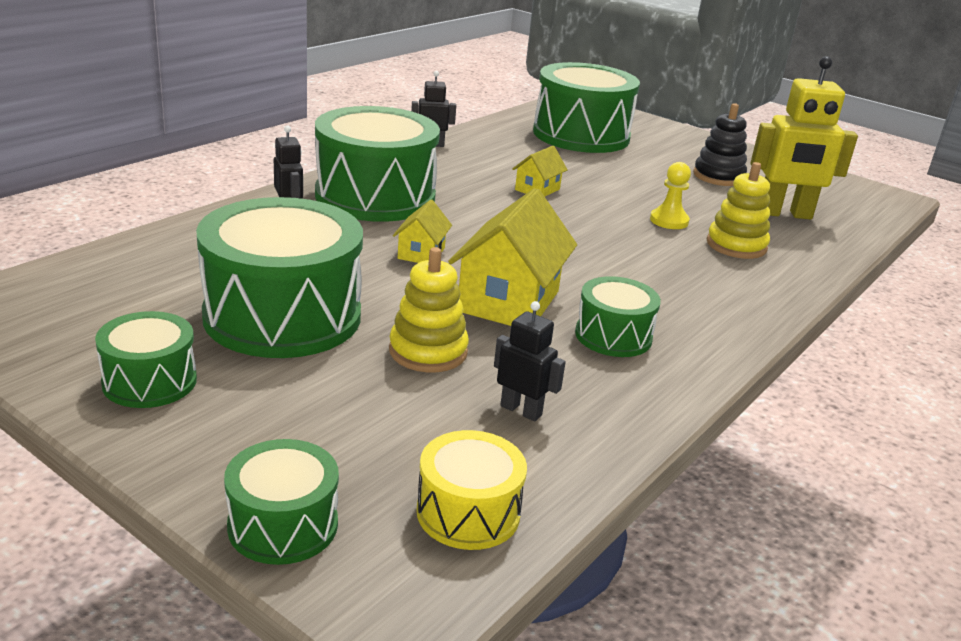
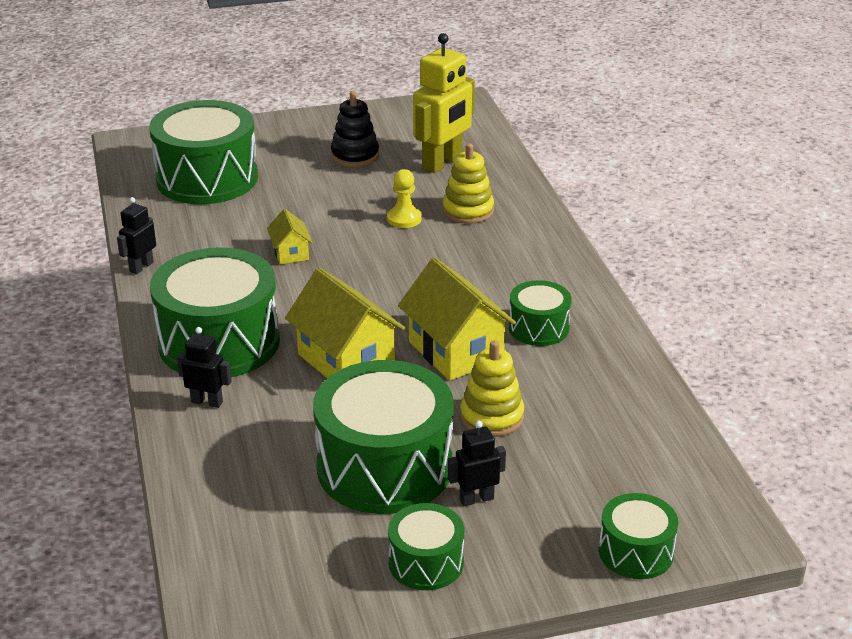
camera: 50 degrees left, 5 degrees up
yellow house [393,200,452,263] -> yellow house [285,268,405,378], size x1.96
yellow drum [417,430,527,550] -> none
black robot [494,301,566,421] -> black robot moved to [448,421,506,506]

